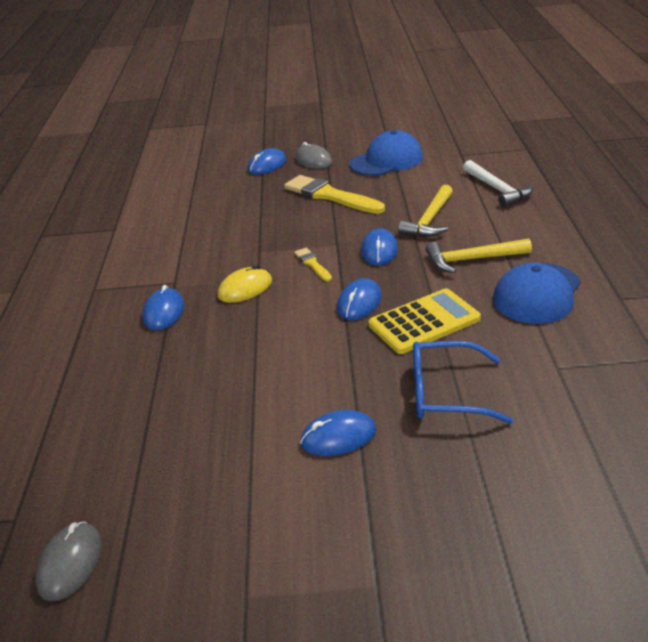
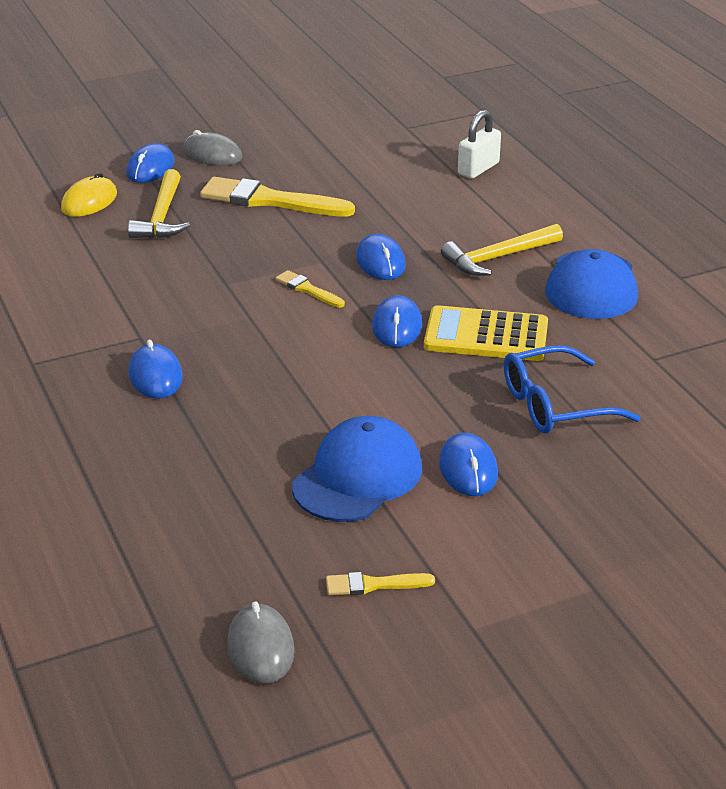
camera: 25 degrees left, 0 degrees up
yellow mouse [218,265,272,303] -> yellow mouse moved to [61,172,117,217]
blue mouse [300,410,376,456] -> blue mouse turned 60 degrees counterclockwise [439,433,498,496]
blue cap [350,130,423,176] -> blue cap moved to [292,416,422,522]
yellow calculator [369,288,481,354] -> yellow calculator turned 120 degrees counterclockwise [424,305,548,361]
yellow hammer [398,184,453,237] -> yellow hammer moved to [128,169,190,238]
white hammer [463,160,533,207] -> white padlock [458,110,501,179]
none -> yellow brush [326,572,435,595]

